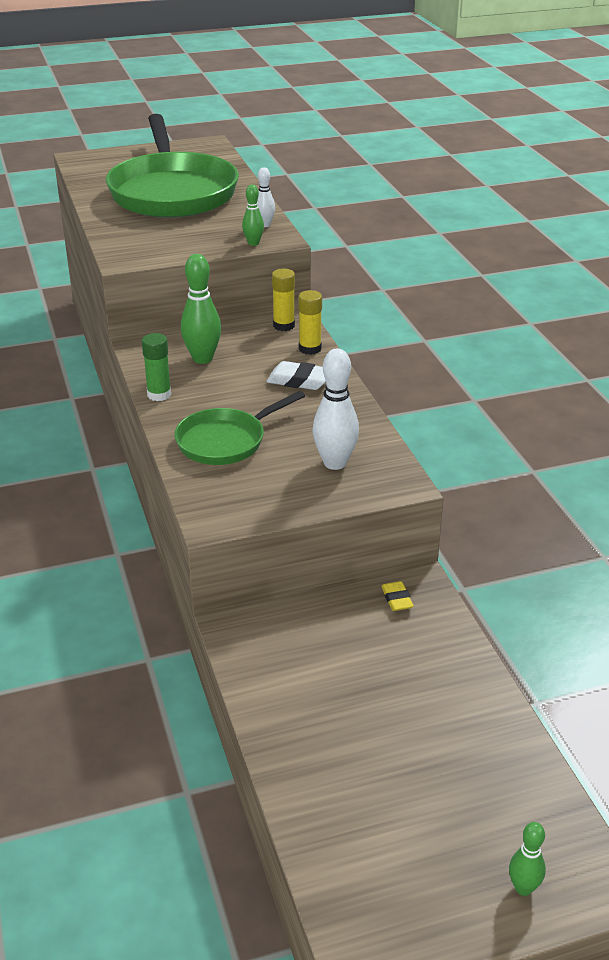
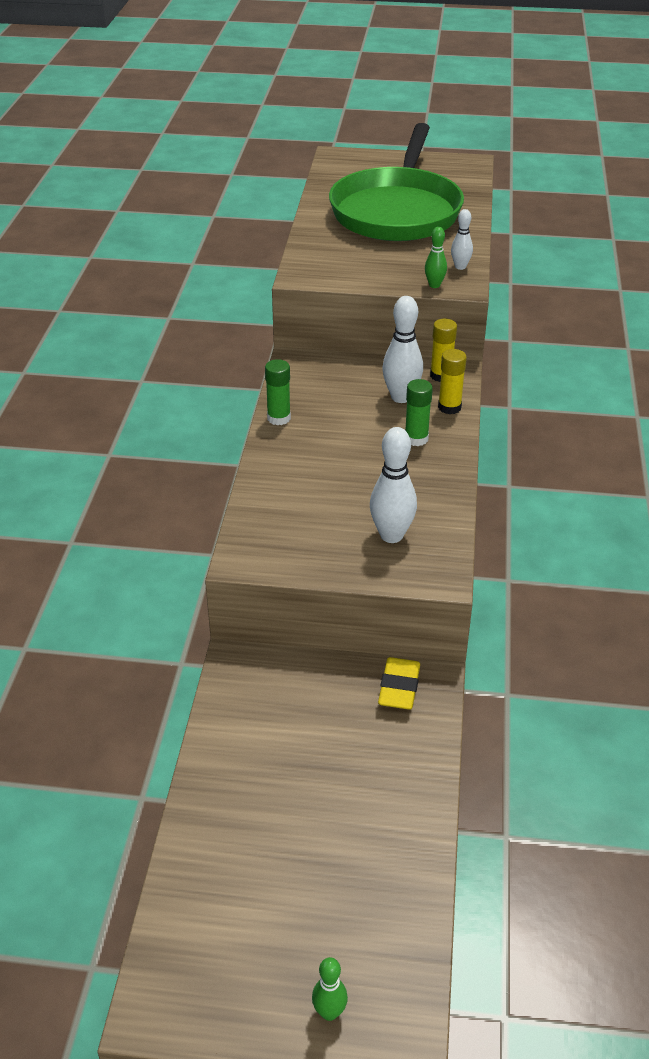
camera: 25 degrees right, 5 degrees up
green pan [174,391,305,465] -> none
green bowling pin [181,254,221,364] -> none
white eraser [266,361,326,390] -> green glue stick [405,379,433,446]
yellow eraser [381,581,414,611] -> yellow eraser [378,657,420,710], size x1.59
none -> white bowling pin [382,296,423,403]

